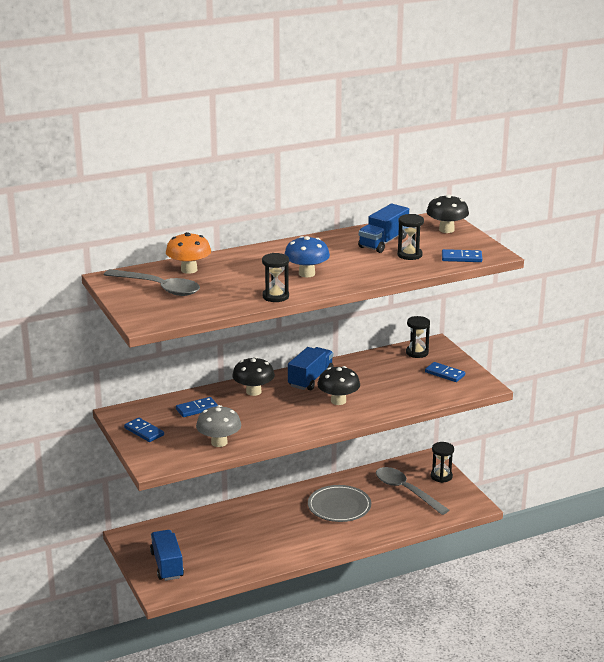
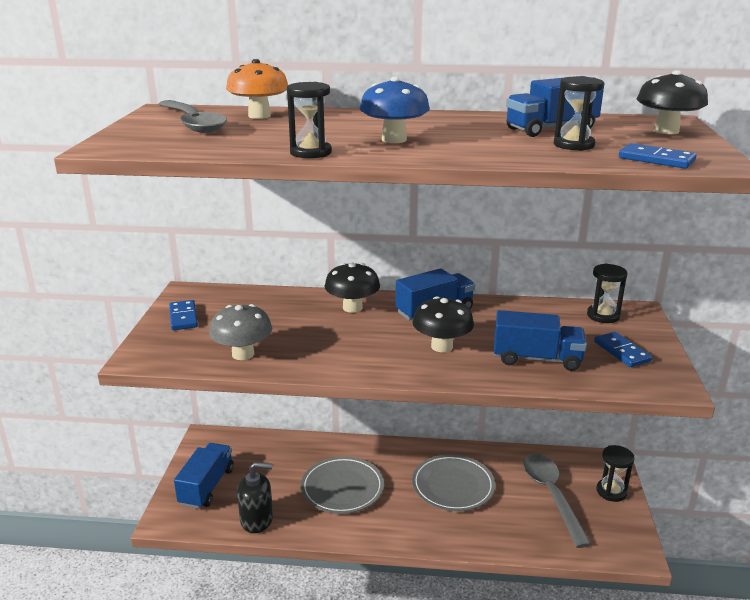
camera: 30 degrees right, 0 degrees up
blue domino [176,397,218,417] -> none
none -> black soap dispenser [237,462,273,533]
none -> grey plate [301,456,384,514]
none -> blue truck [494,310,587,371]

